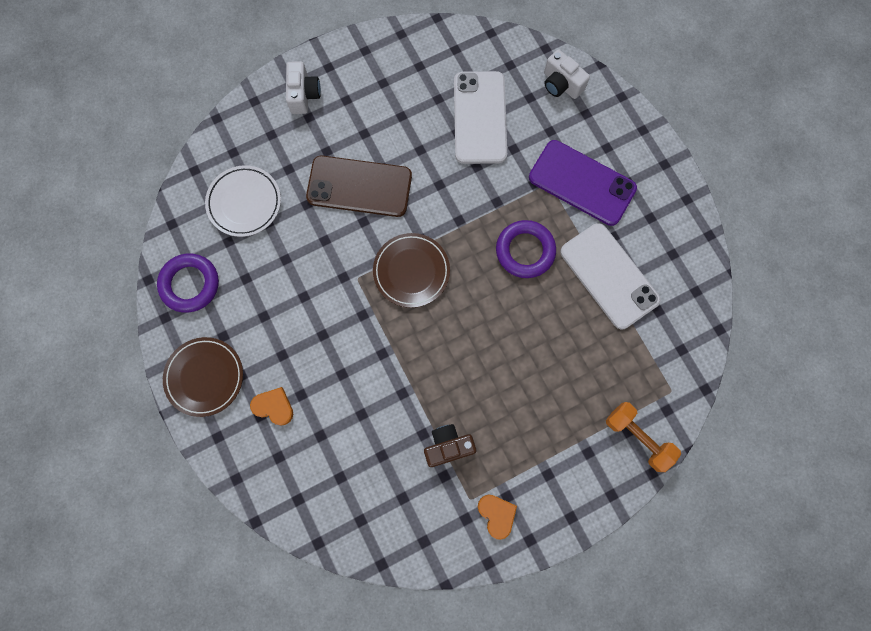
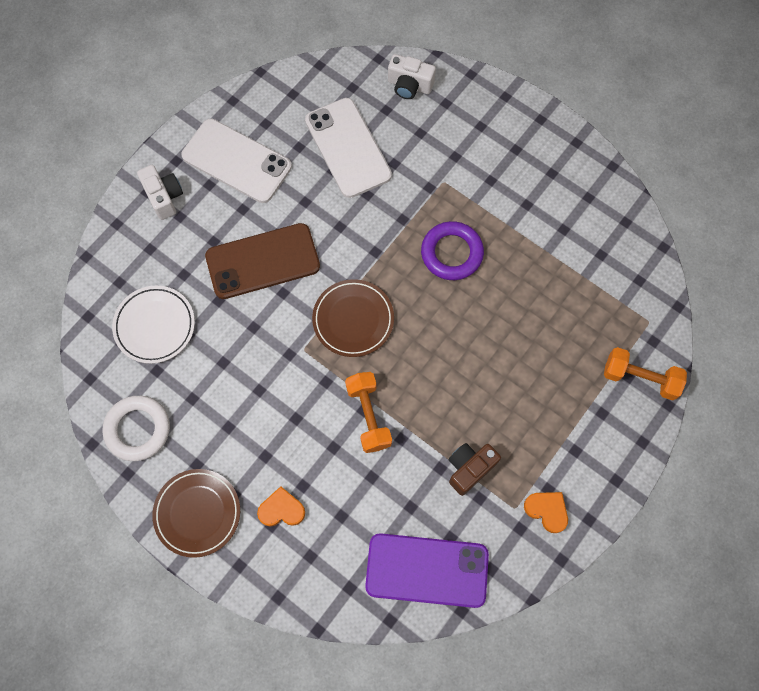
camera: 25 degrees left, 5 degrees down
purple ring [157,254,219,313] -> white ring [102,396,170,461]
purple phone [529,140,637,226] -> purple phone moved to [365,533,489,608]
white phone [560,223,661,329] -> white phone moved to [182,119,292,203]
none -> orange dumbbell [345,372,392,453]

